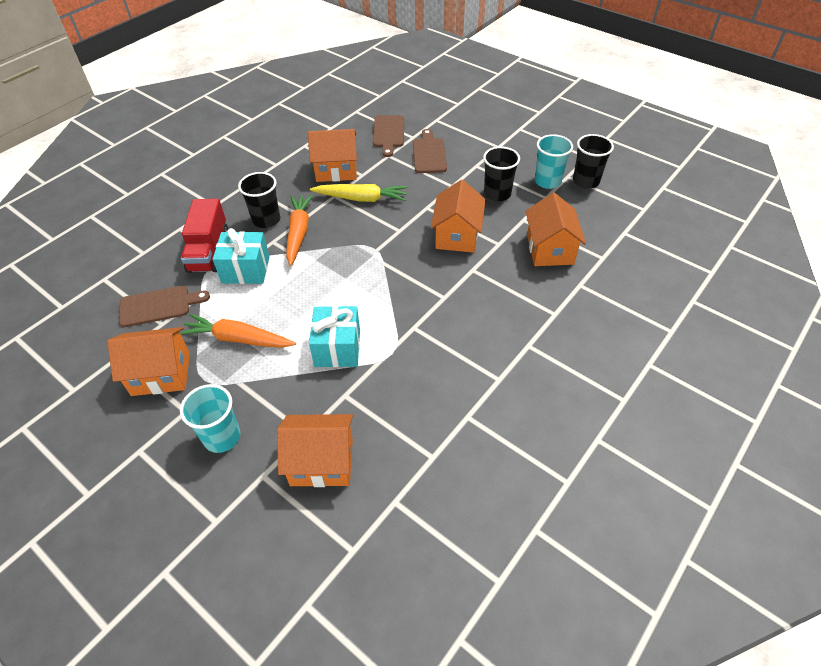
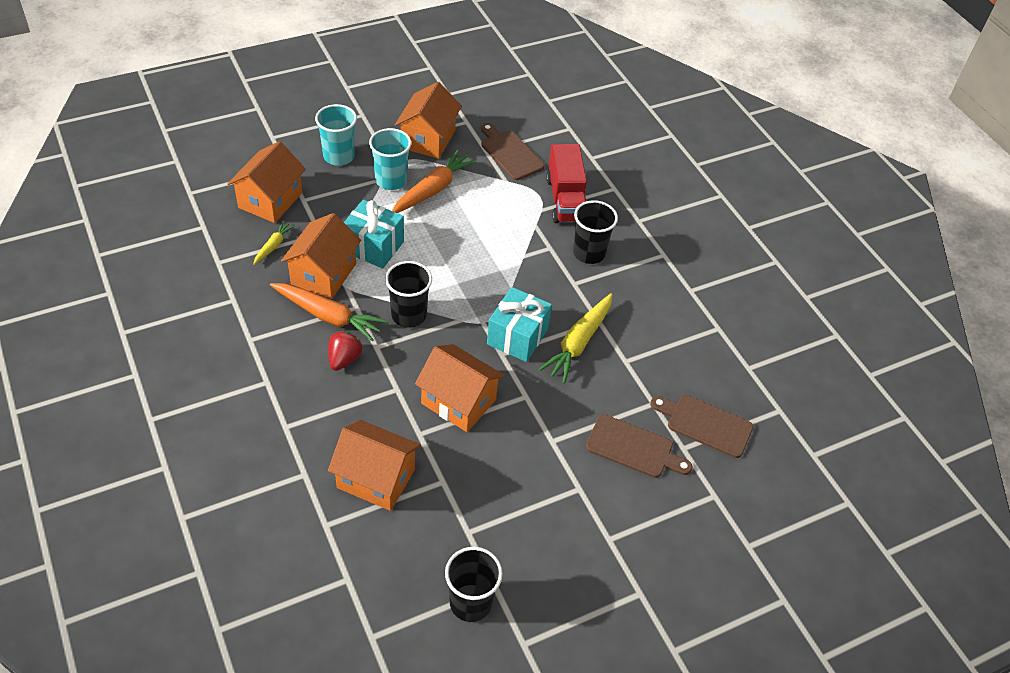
camera: 110 degrees right, 0 degrees up
brown cutting board [119,286,210,327] -> brown cutting board turned 135 degrees clockwise [481,123,544,180]
red truck [181,199,228,273] -> red truck turned 120 degrees counterclockwise [546,144,587,223]
turquoise gift [213,228,270,284] -> turquoise gift moved to [487,287,552,362]
orange carrot [286,194,313,266] -> orange carrot moved to [270,283,387,341]
orange house [308,129,357,182] -> orange house moved to [281,213,361,299]
black cup [483,146,520,201] -> black cup moved to [385,261,432,328]
turquoise cup [535,134,573,189] -> turquoise cup moved to [369,128,411,190]
none -> yellow carrot [253,221,295,265]
none -> red strawberry [328,331,362,371]

